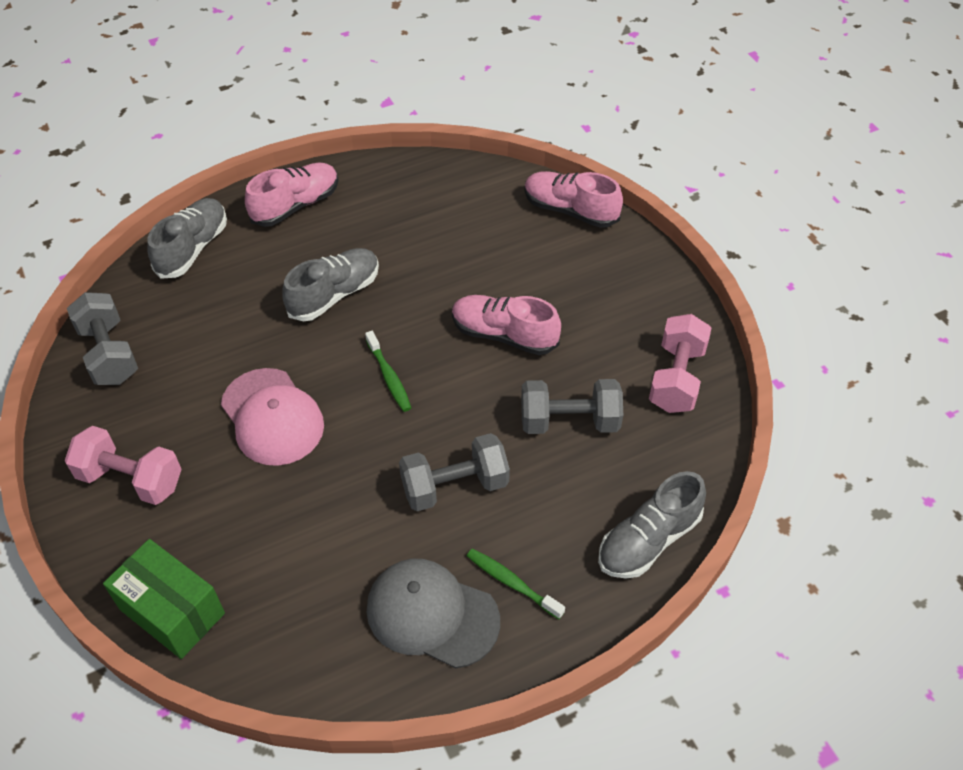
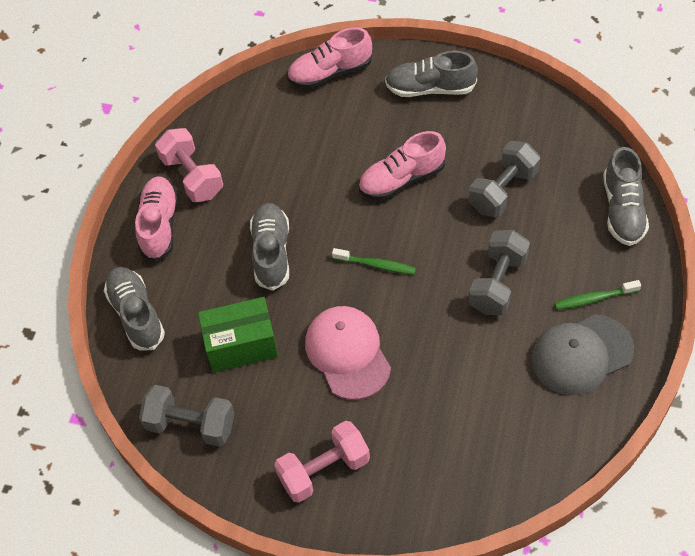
camera: 45 degrees left, 5 degrees up
green box [103,539,225,659] -> green box moved to [198,297,278,373]
pink cap [221,368,324,466] -> pink cap turned 120 degrees counterclockwise [305,306,391,400]
pink dumbbell [649,314,711,413] -> pink dumbbell moved to [155,128,223,202]
none -> grey shoe [385,51,478,97]

